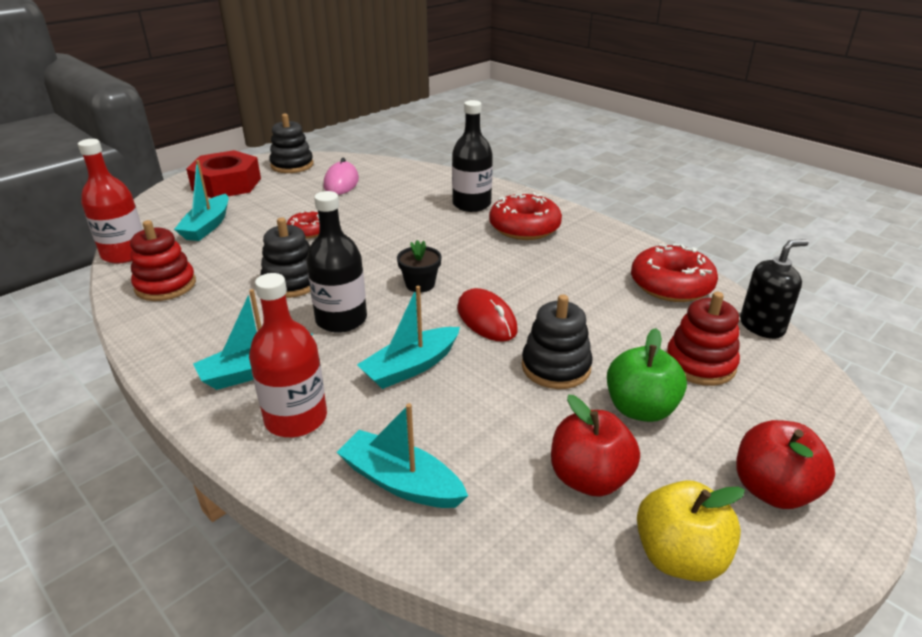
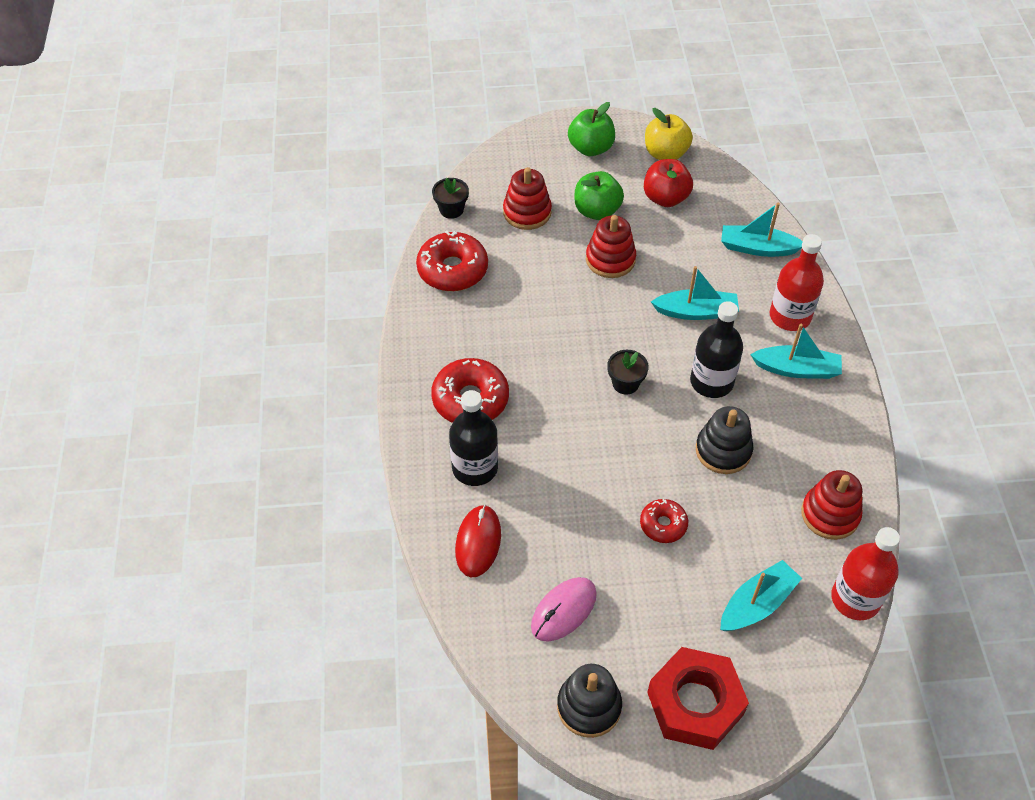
camera: 140 degrees left, 20 degrees up
turquoise boat [336,403,468,508] -> turquoise boat turned 120 degrees clockwise [721,203,803,257]
red mouse [457,288,518,342] -> red mouse moved to [455,505,501,577]
black stacking toy [522,295,593,389] -> red stacking toy [586,215,636,278]
red apple [736,420,835,509] -> green apple [568,102,615,156]
black soap dispenser [740,239,809,339] -> black flower pot [432,178,469,219]

